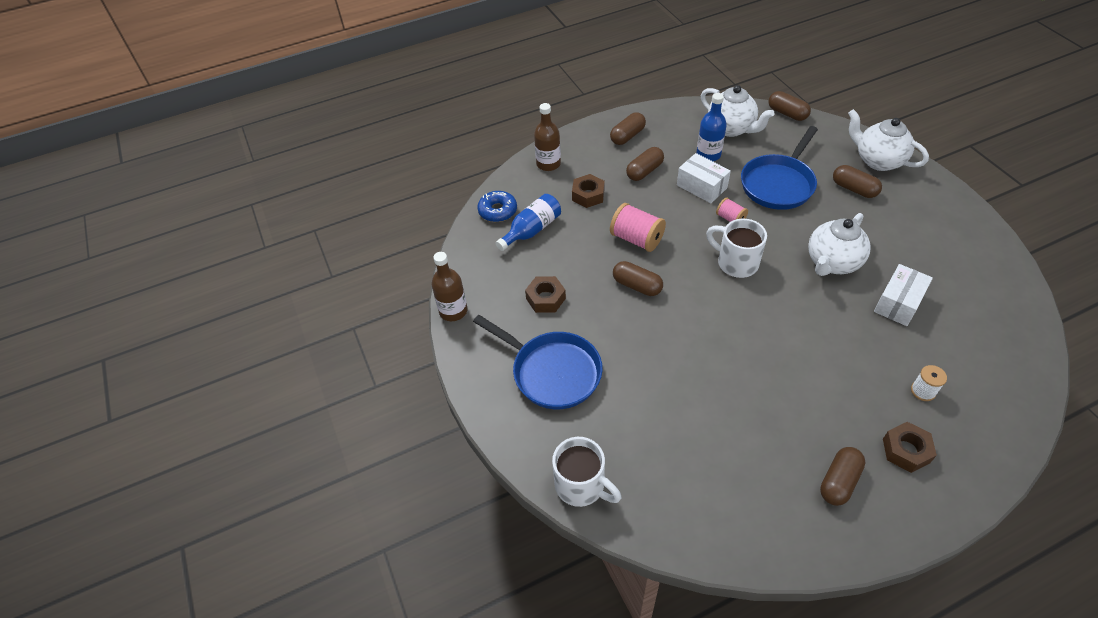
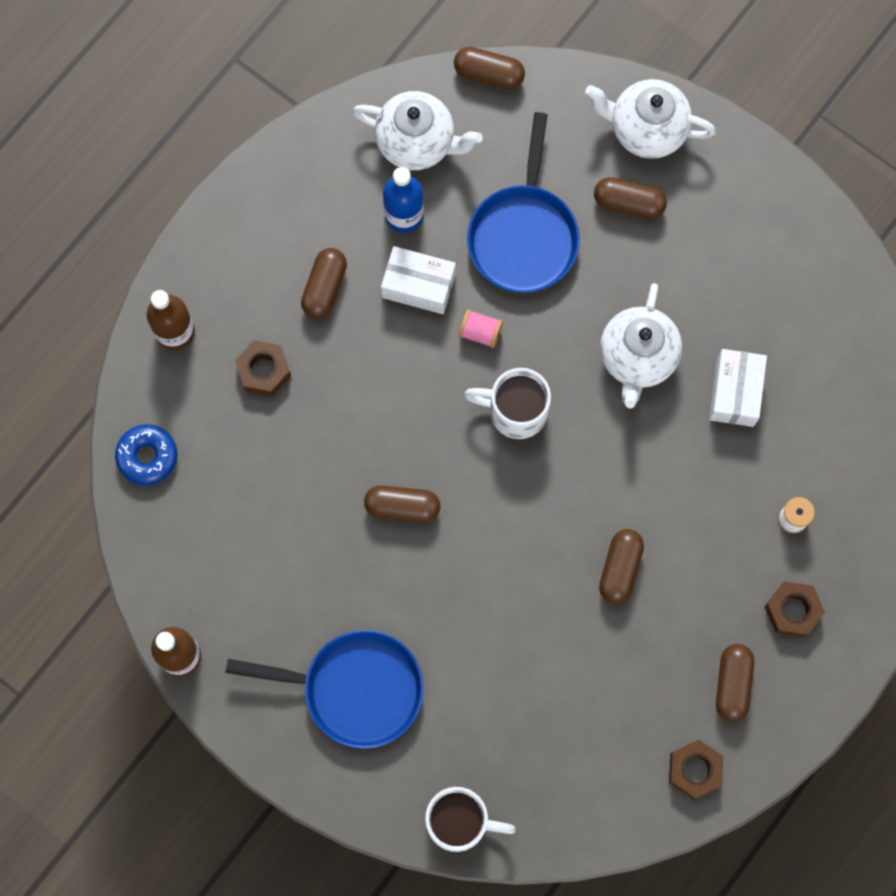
camera: 30 degrees left, 25 degrees up
blue bottle [496,194,561,251] -> none
brown nut [525,276,566,313] -> brown nut moved to [669,740,723,799]
brown capsule [610,112,646,145] -> brown capsule moved to [599,529,644,604]
pink spool [610,203,666,252] -> none

